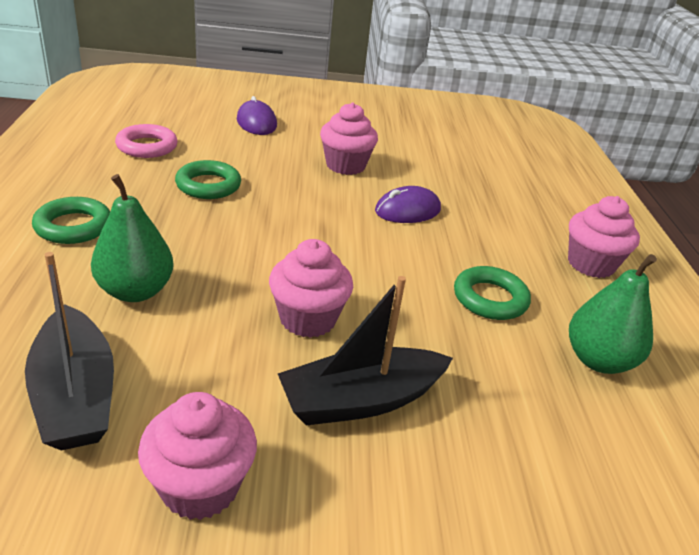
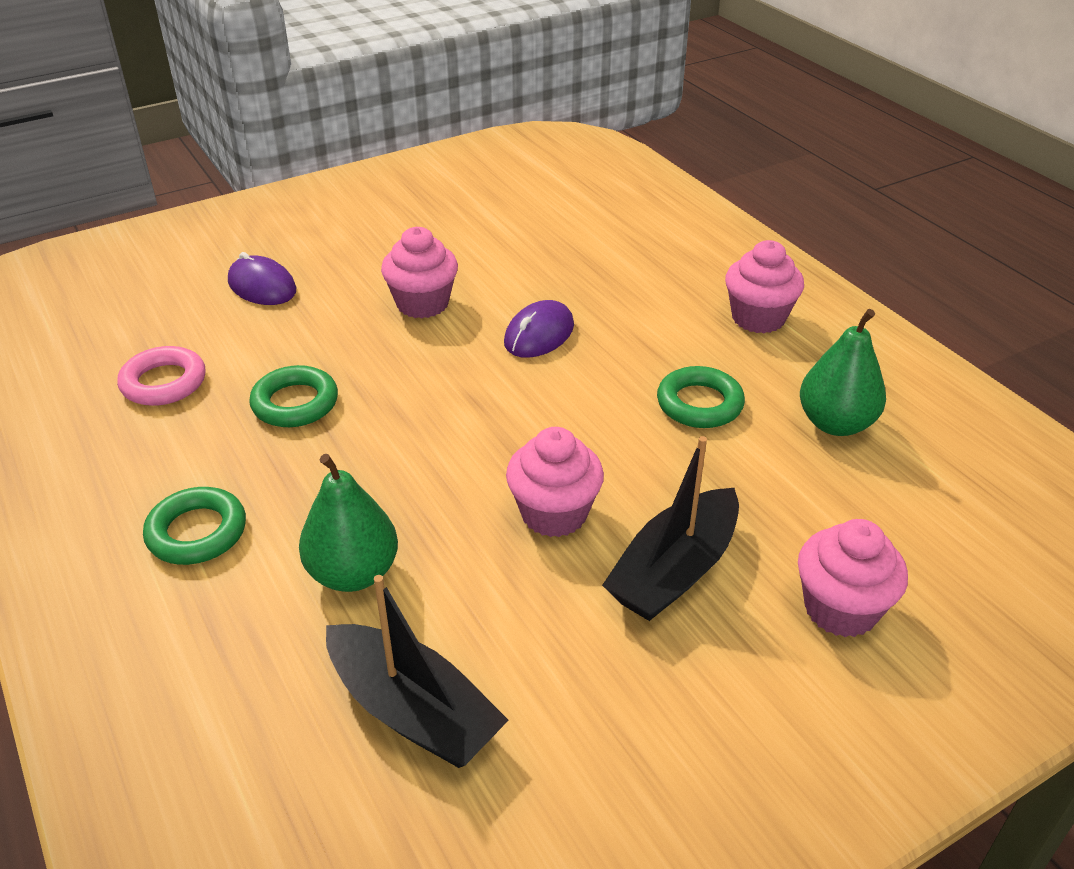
camera: 25 degrees left, 5 degrees up
pink cupcake [138,392,257,520] -> pink cupcake moved to [798,519,908,637]

